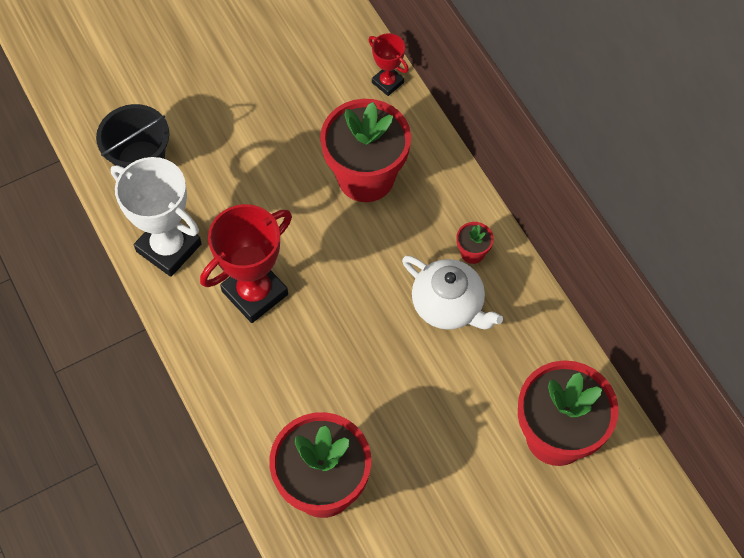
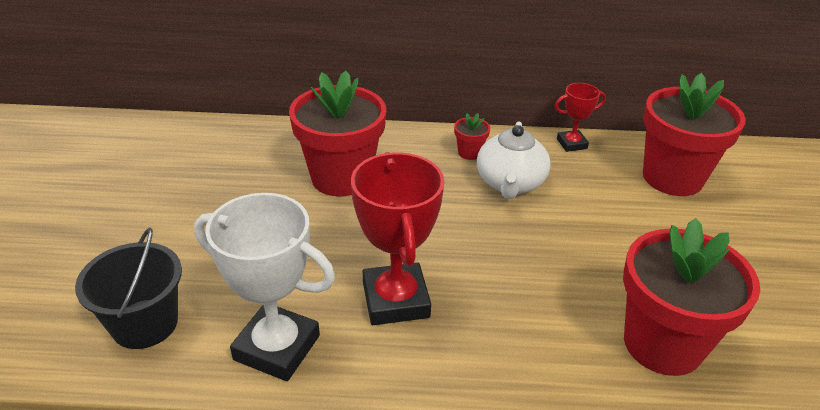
camera: 60 degrees left, 25 degrees down
white trophy [111,157,202,277] -> white trophy turned 45 degrees clockwise [194,193,335,381]
red trophy [368,33,409,96] -> red trophy moved to [555,83,606,152]
white teapot [402,255,503,330] -> white teapot turned 120 degrees clockwise [477,121,551,199]

